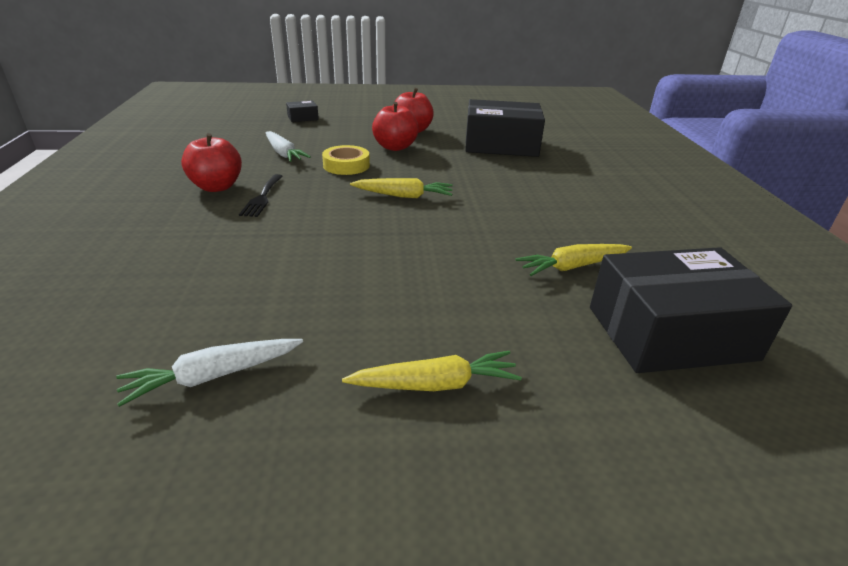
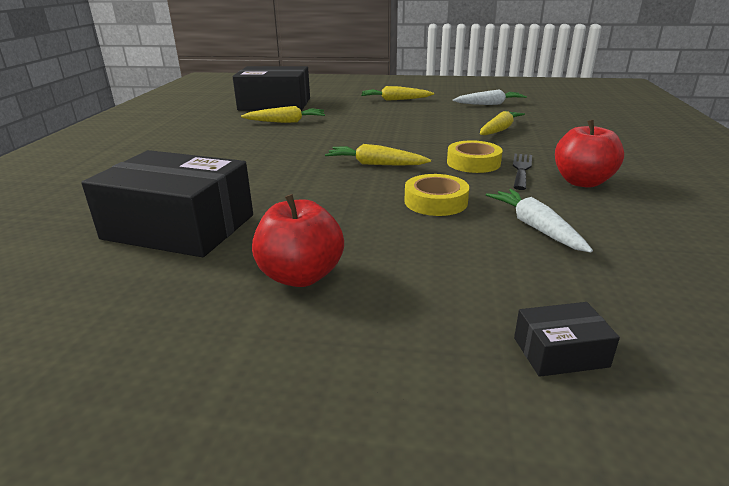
camera: 165 degrees left, 5 degrees down
red apple [372,102,419,151] -> none
none -> yellow tape [447,140,502,173]
none -> yellow carrot [480,111,525,135]

